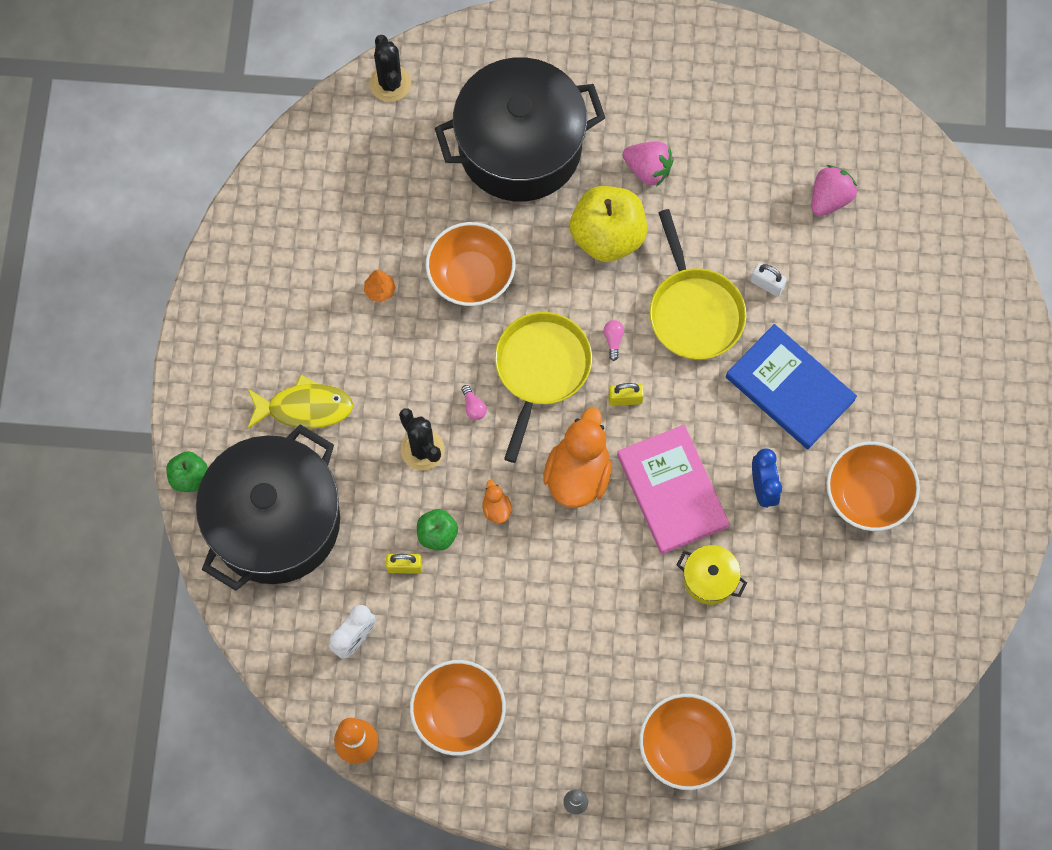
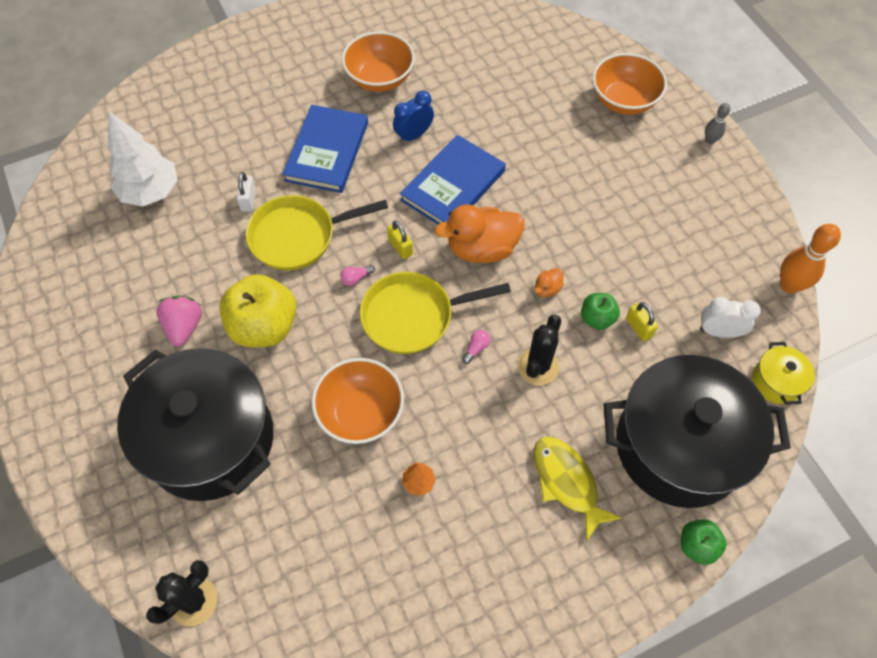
camera: 120 degrees left, 10 degrees down
orange bowl [410,660,506,756] -> none
pink book [617,425,730,554] -> blue book [400,135,506,224]
yellow pan [649,209,746,360] -> yellow pan turned 150 degrees counterclockwise [245,195,388,270]
yellow pot [677,545,747,605] -> yellow pot moved to [752,342,815,405]
pink strawberry [812,165,857,216] -> white tree [107,112,178,207]

